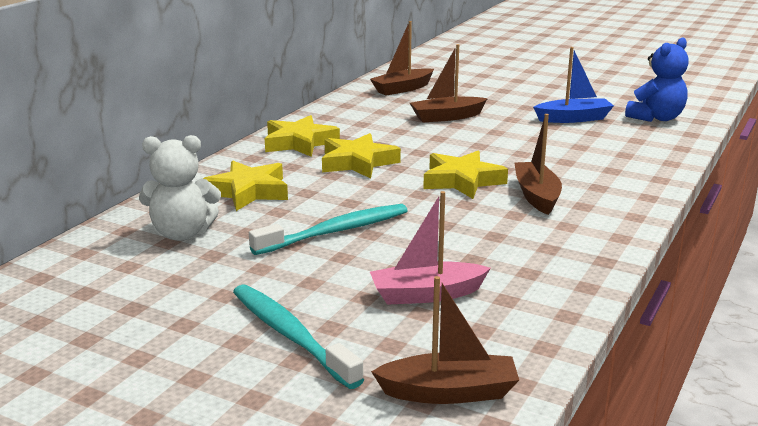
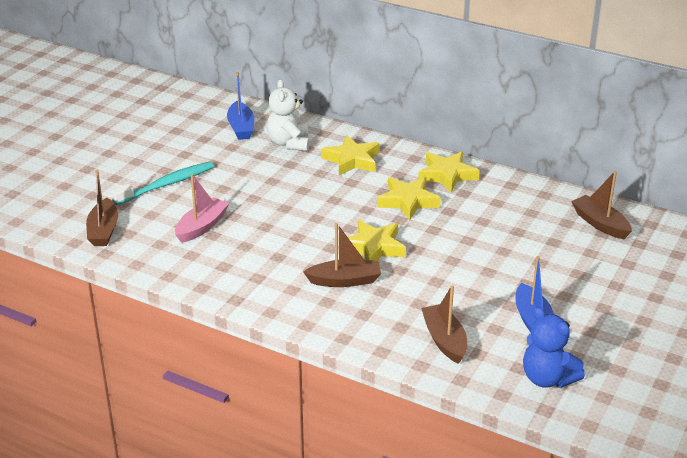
camera: 90 degrees right, 10 degrees up
turquoise toothbrush [249,204,408,255] -> none
pink boat [370,191,491,305] -> pink boat turned 45 degrees clockwise [175,174,229,243]
brown boat [410,44,488,122] -> brown boat moved to [421,285,467,364]
none -> blue boat [227,72,254,140]

